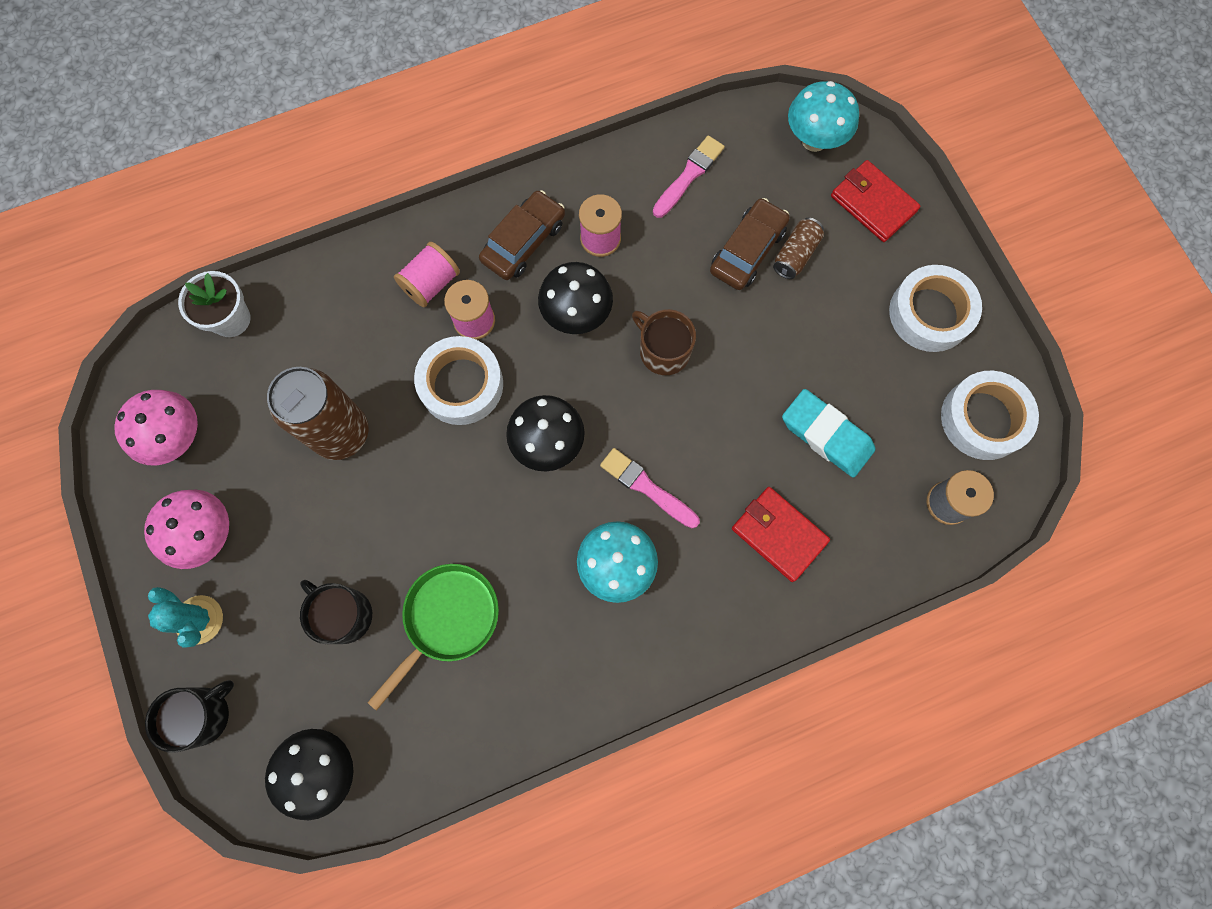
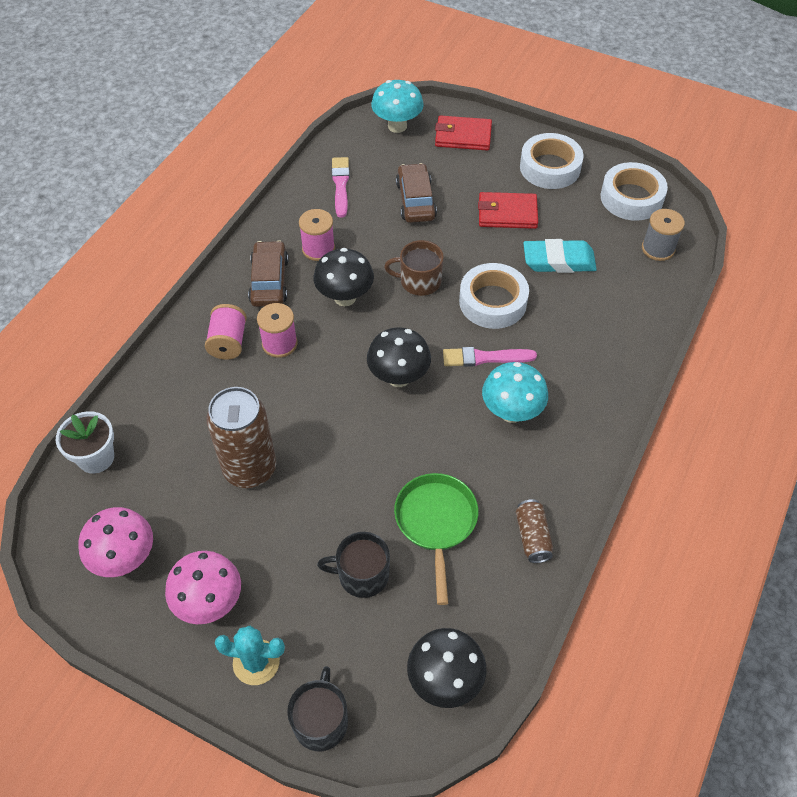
camera: 40 degrees left, 20 degrees down
white tape [414,336,503,425] -> white tape moved to [459,263,529,329]
red wallet [732,487,830,582] -> red wallet moved to [478,192,538,229]
brown can [773,218,824,279] -> brown can moved to [516,499,553,563]

